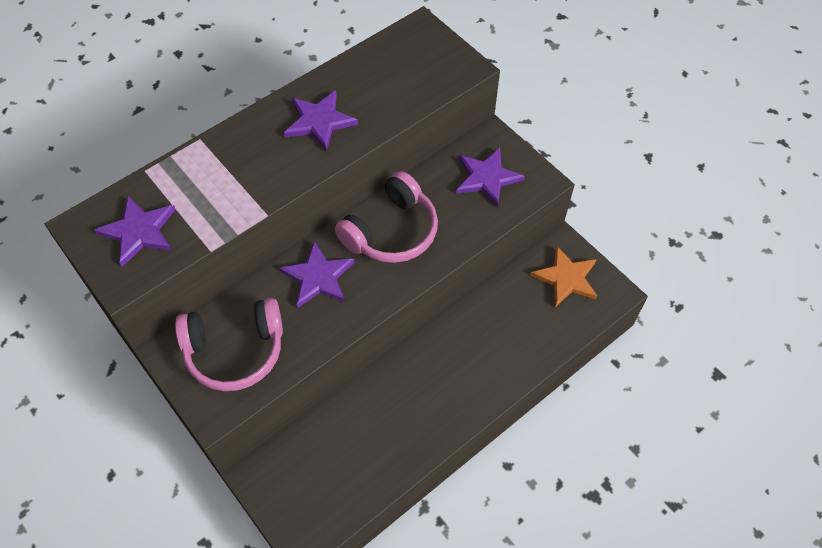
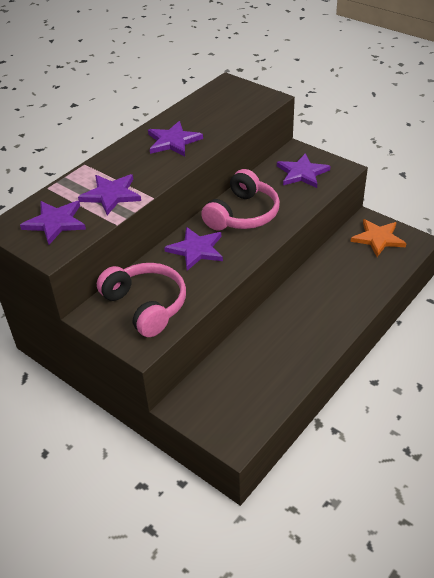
camera: 10 degrees left, 15 degrees down
pink headphones [175,298,283,391] -> pink headphones turned 105 degrees counterclockwise [97,263,186,337]
none -> purple star [78,174,141,215]

